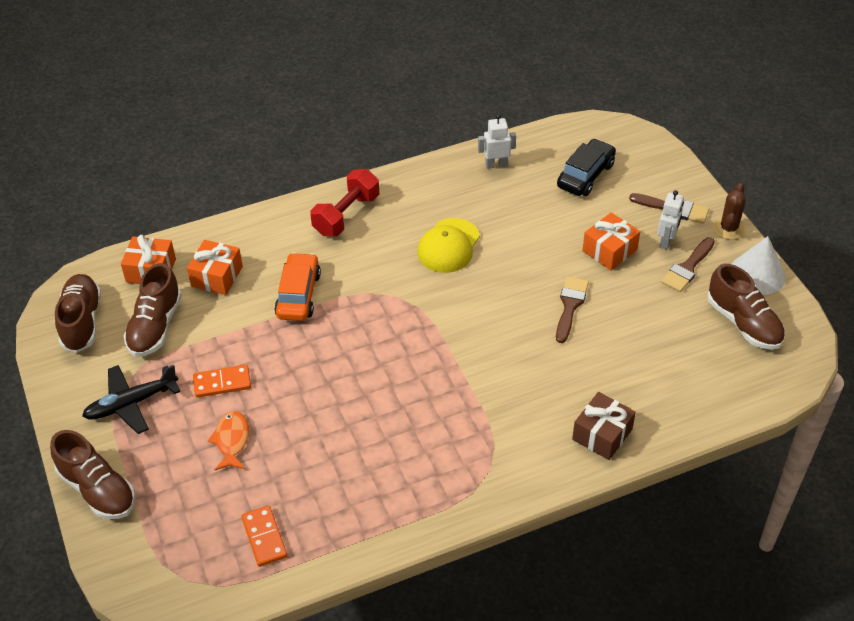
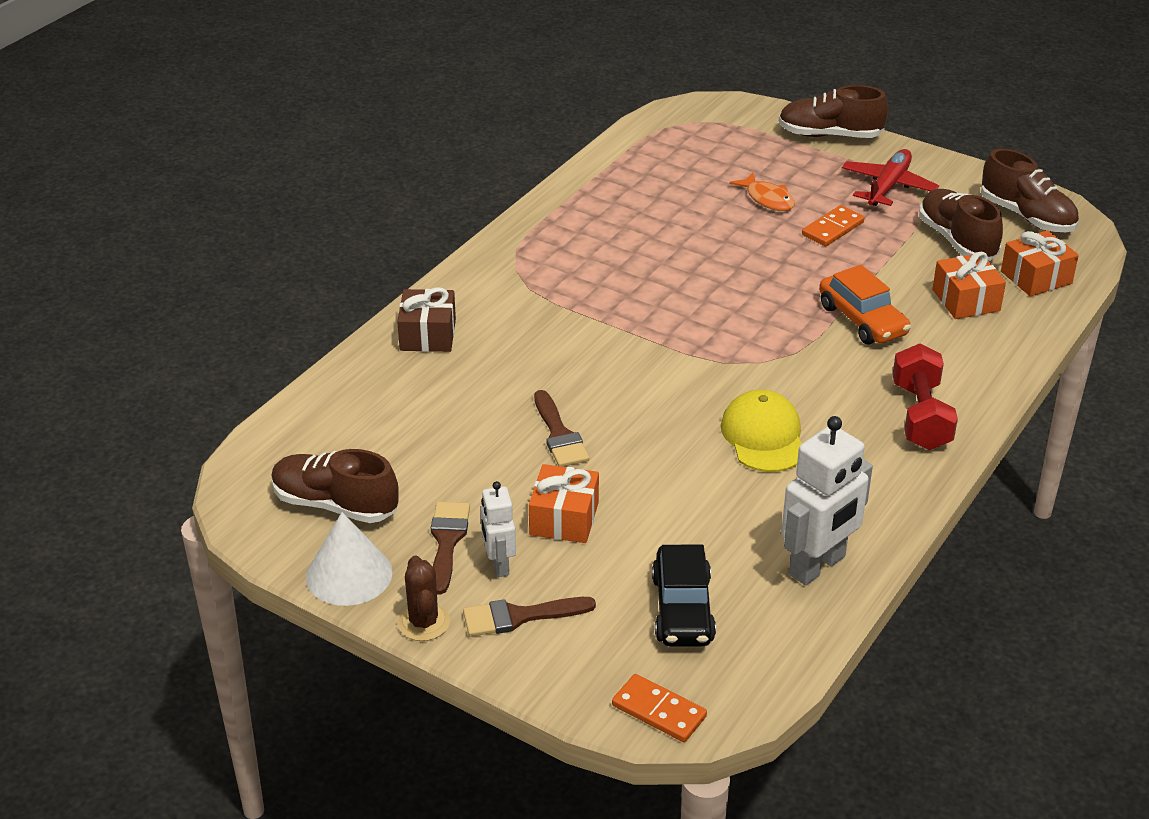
camera: 145 degrees right, 10 degrees down
black plane [82,365,180,434] -> red plane [842,149,939,206]
orange domino [241,506,287,567] -> orange domino moved to [612,674,707,742]
white robot [478,114,516,169] -> white robot [781,416,873,585], size x1.74

